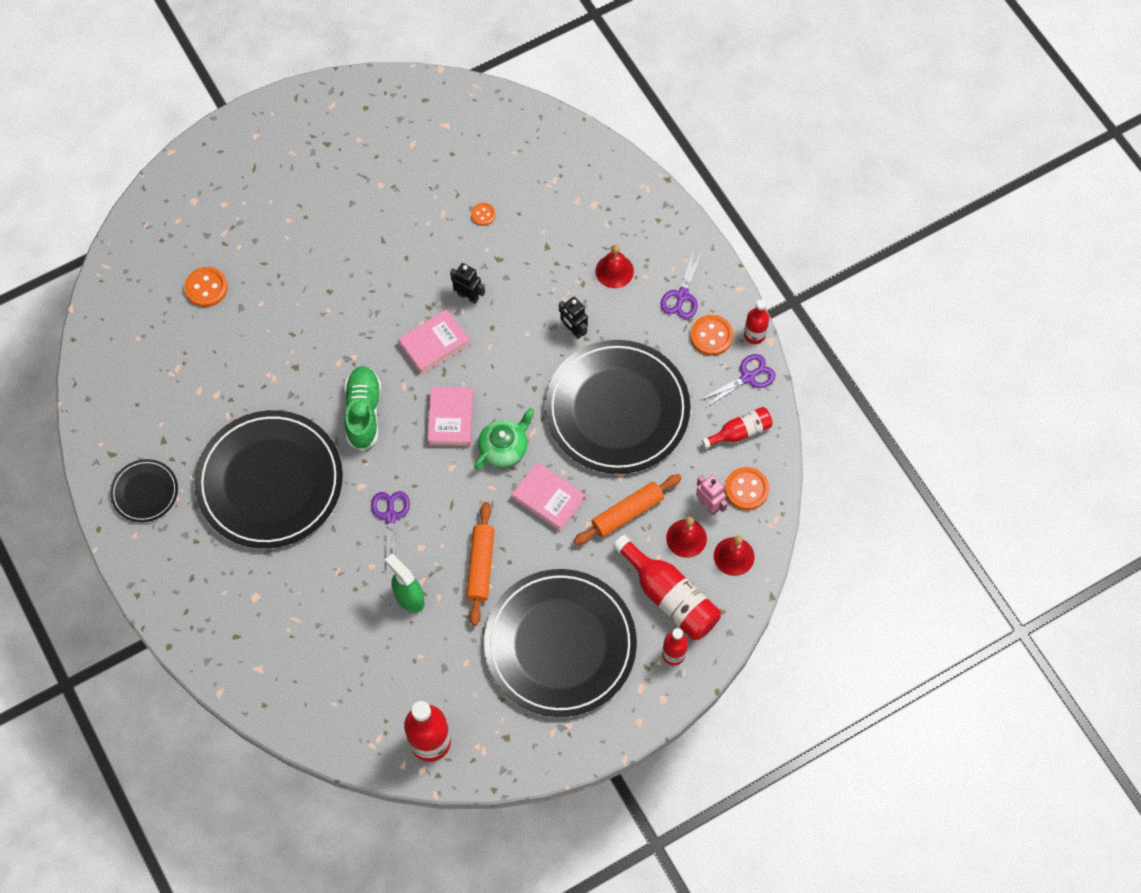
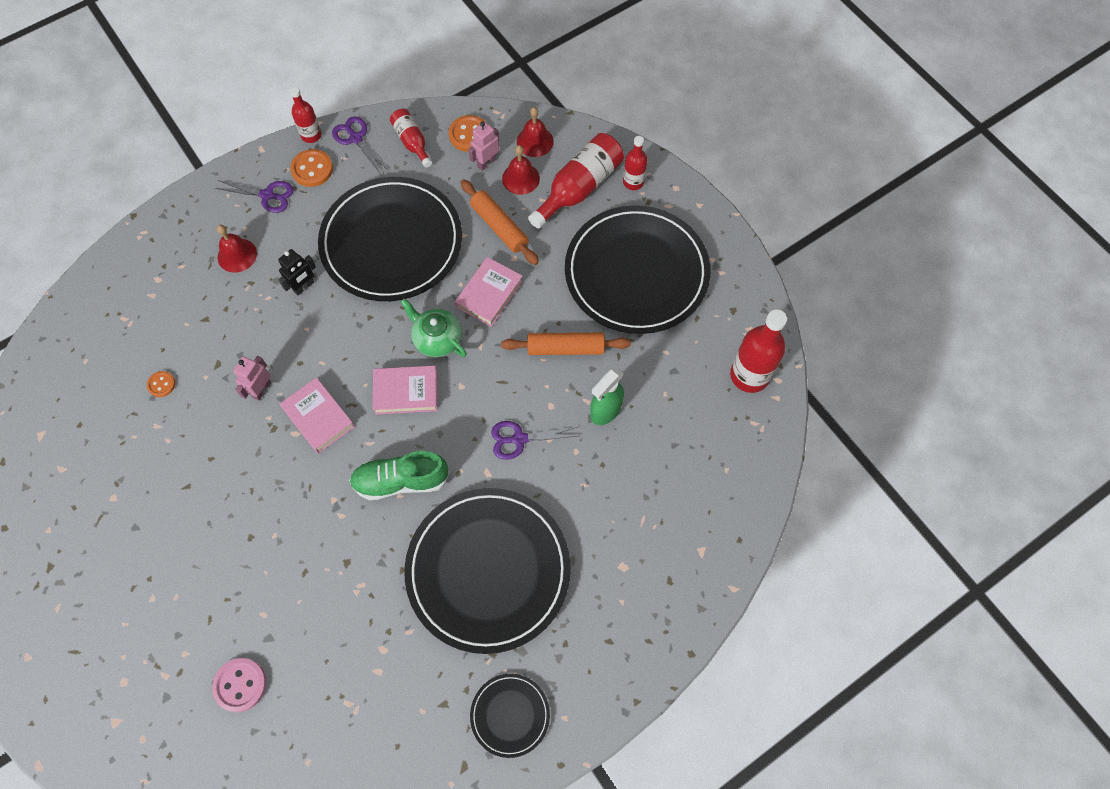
camera: 95 degrees left, 0 degrees up
orange button [184,267,228,307] -> pink button [212,658,266,712]
black robot [450,263,485,304] -> pink robot [233,356,271,401]

